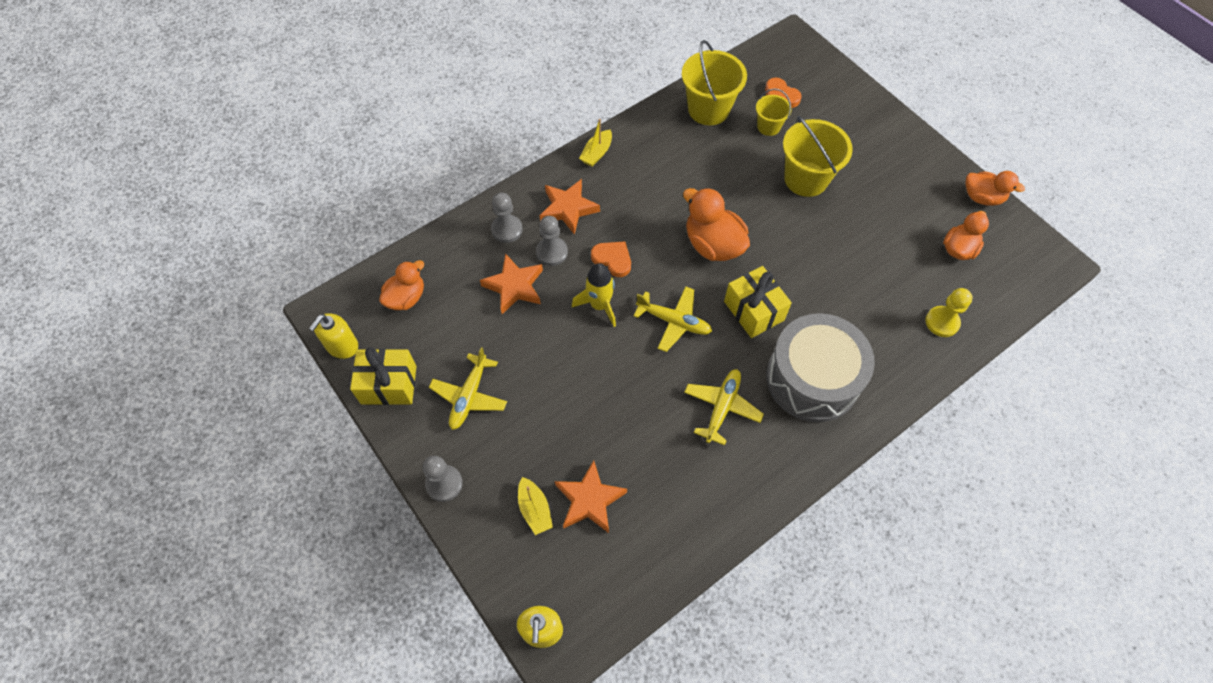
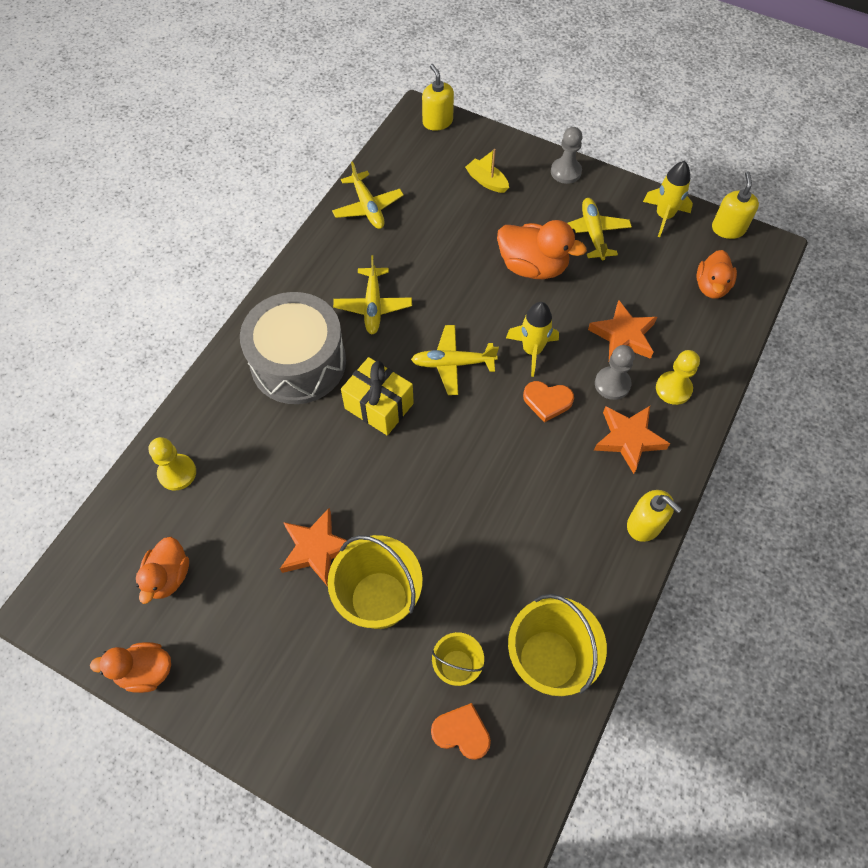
camera: 155 degrees right, 0 degrees up
yellow gift [350,347,417,405] -> yellow rocket [643,161,693,237]
grey pawn [491,193,523,243] -> yellow pawn [656,350,700,405]
orange star [555,460,627,533] -> orange star moved to [280,508,347,587]
yellow boat [579,119,612,167] -> yellow soap dispenser [627,490,682,542]
orange duck [683,188,750,261] -> orange duck moved to [497,220,587,279]
none -> yellow plane [332,162,404,229]

